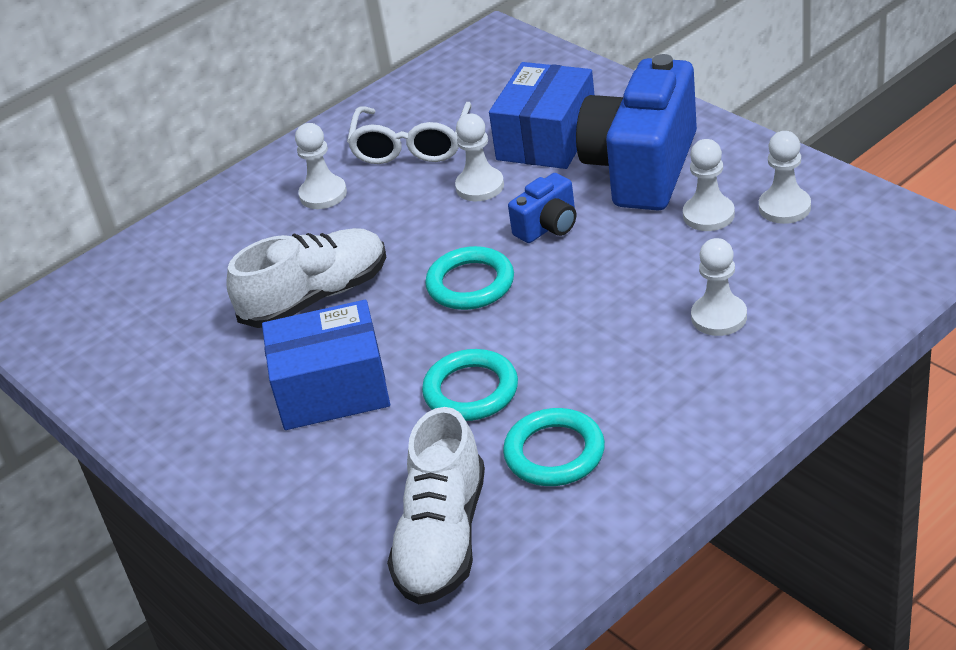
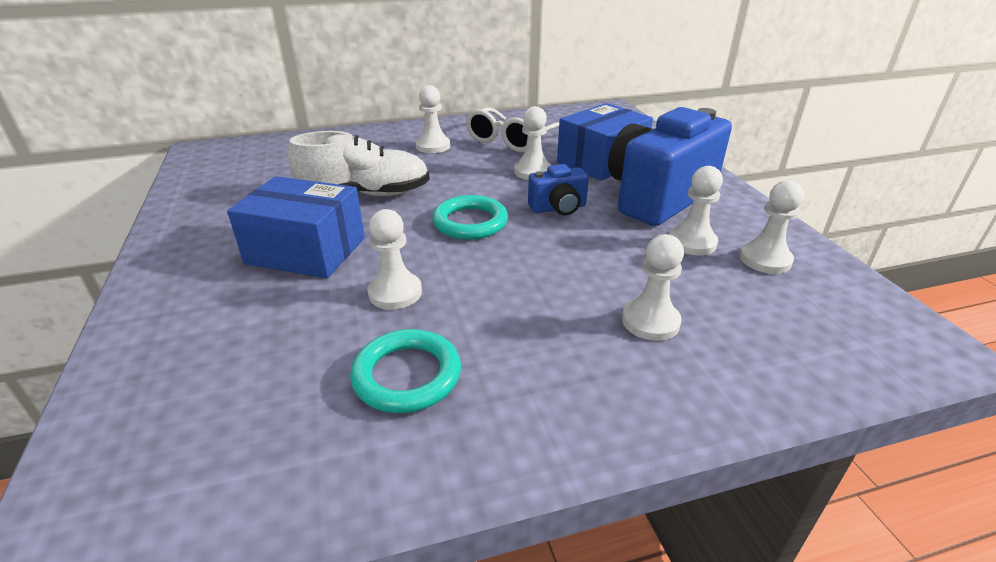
camera: 20 degrees right, 5 degrees down
white shoe [387,407,485,604] -> none
turquoise ring [422,349,518,421] -> white pawn [367,209,422,310]

